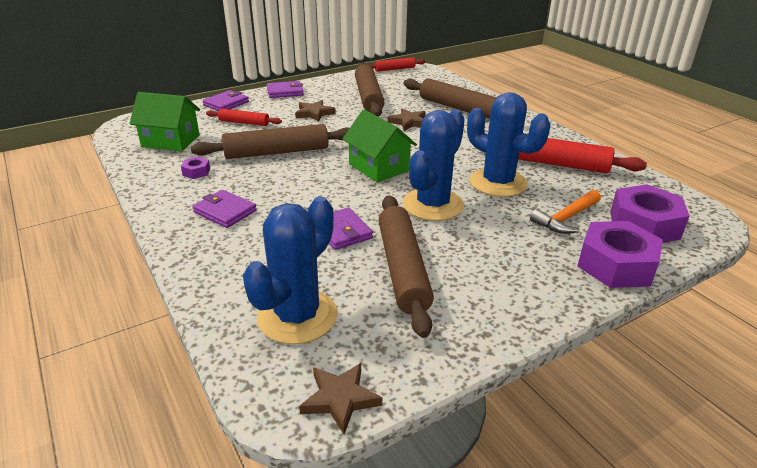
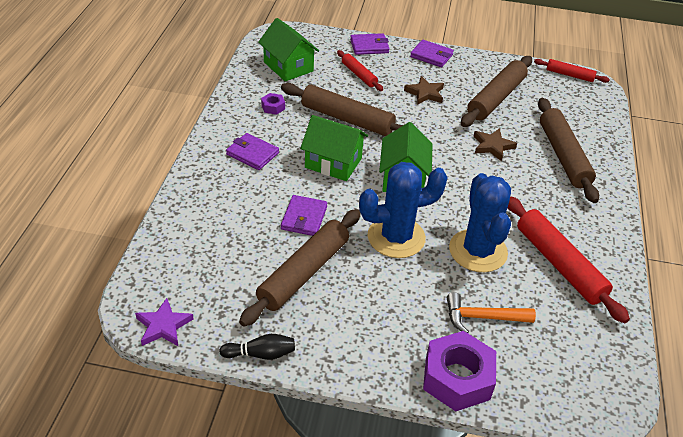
camera: 40 degrees right, 10 degrees up
purple wallet [192,190,257,228] -> purple wallet turned 45 degrees counterclockwise [226,133,279,170]
blue cactus [243,196,337,344] -> none
brown star [299,363,382,434] -> purple star [135,298,194,346]
purple nut [610,184,689,243] -> none
none -> black bowling pin [219,334,295,360]
none -> green house [300,115,368,181]

